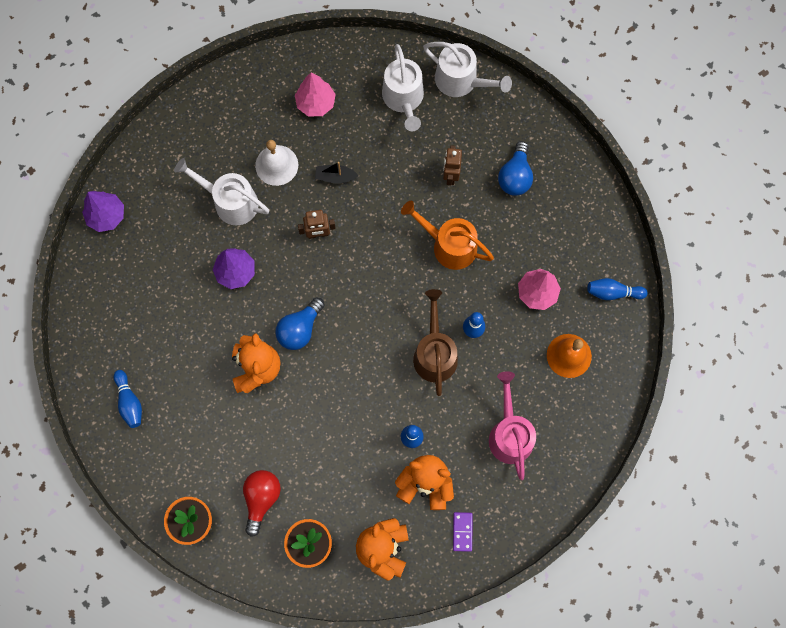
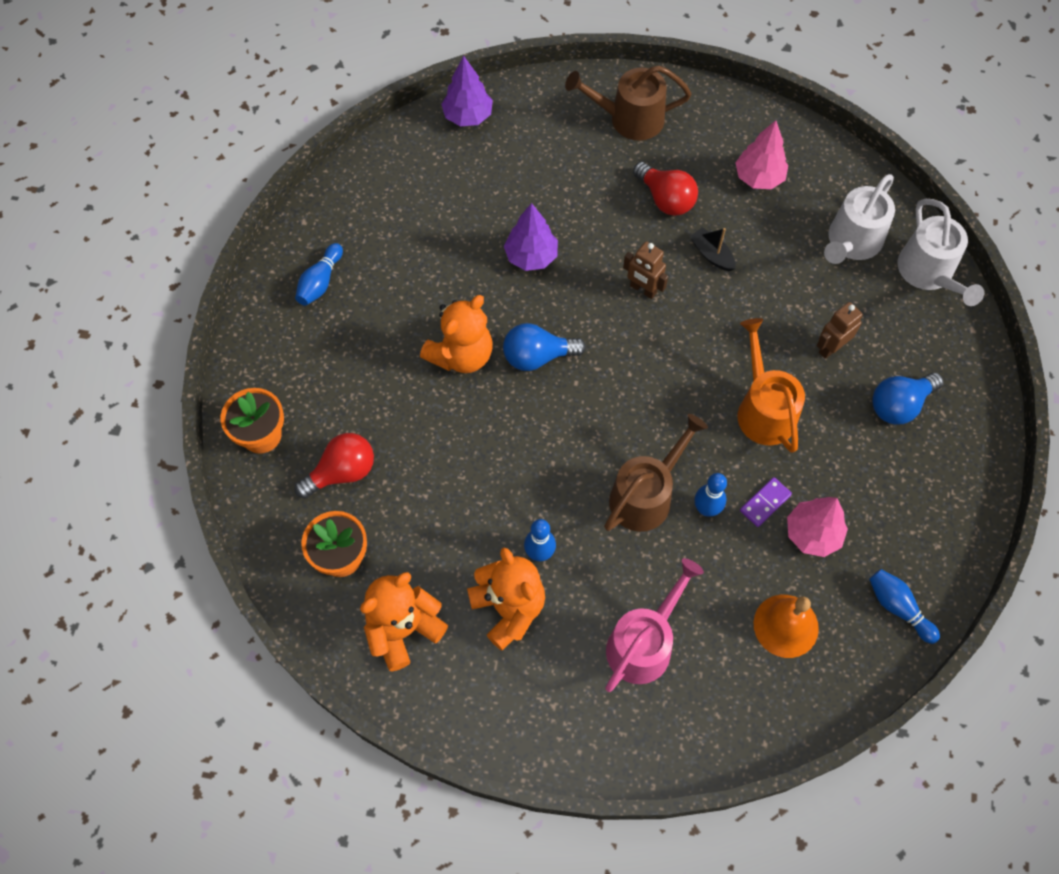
camera: 45 degrees right, 10 degrees down
white watering can [174,158,269,225] -> none
white bell [255,140,298,186] -> red light bulb [633,162,698,216]
purple domino [453,512,473,552] -> purple domino moved to [740,477,792,527]
none -> brown watering can [565,66,691,141]

